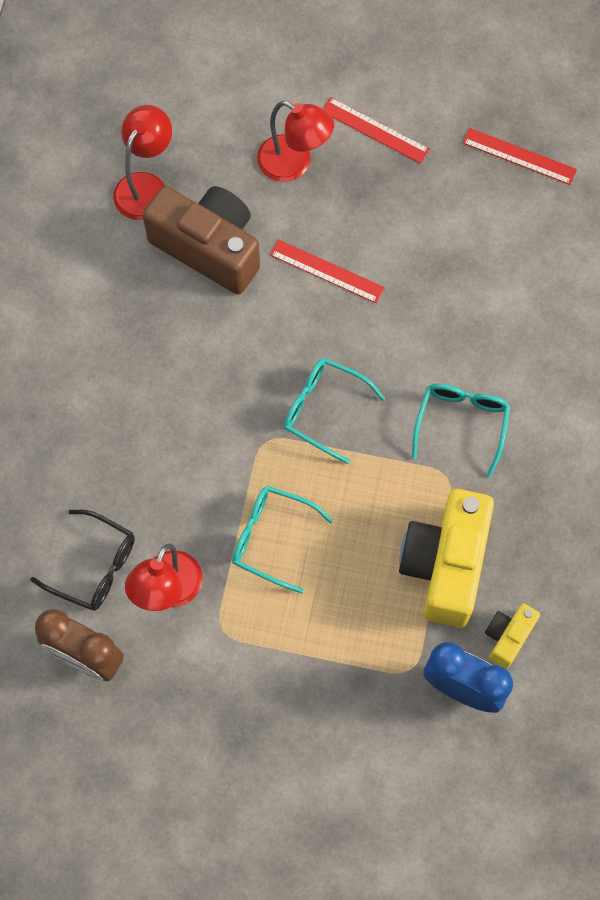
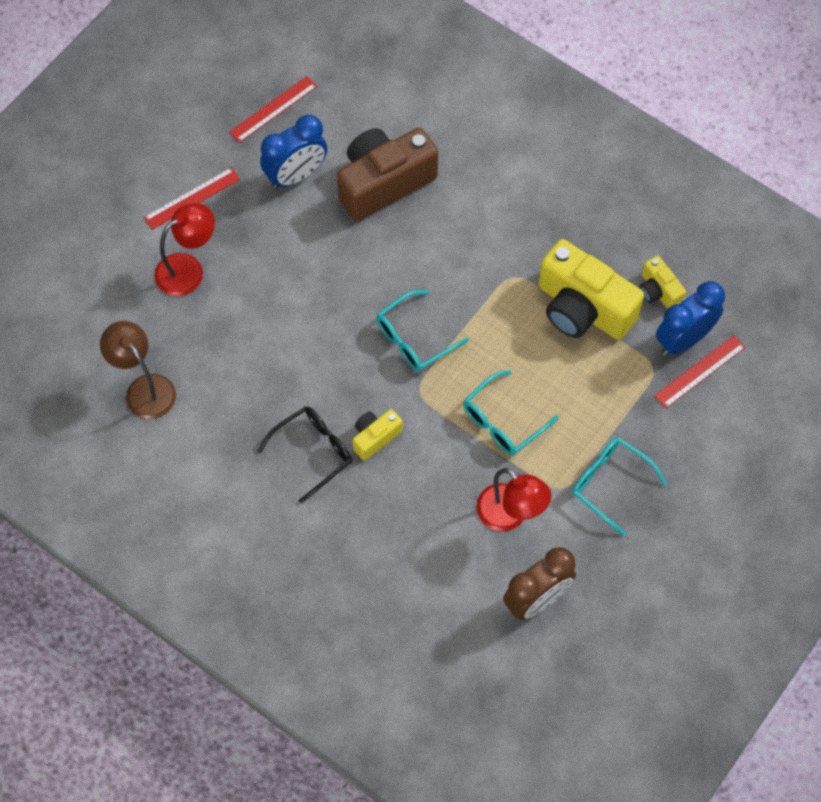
camera: 65 degrees left, 5 degrees down
black glasses [30,510,135,611] -> black glasses moved to [257,406,352,503]
red lamp [113,105,172,220] -> brown lamp [100,321,176,419]
brown camera [142,186,260,295] -> brown camera moved to [337,128,438,221]
red ruler [270,239,385,303] -> red ruler moved to [655,335,746,408]
turquoise glasses [412,384,510,477] -> turquoise glasses moved to [572,438,667,536]
none -> blue clock [260,115,327,189]
none -> yellow camera [353,409,402,461]

